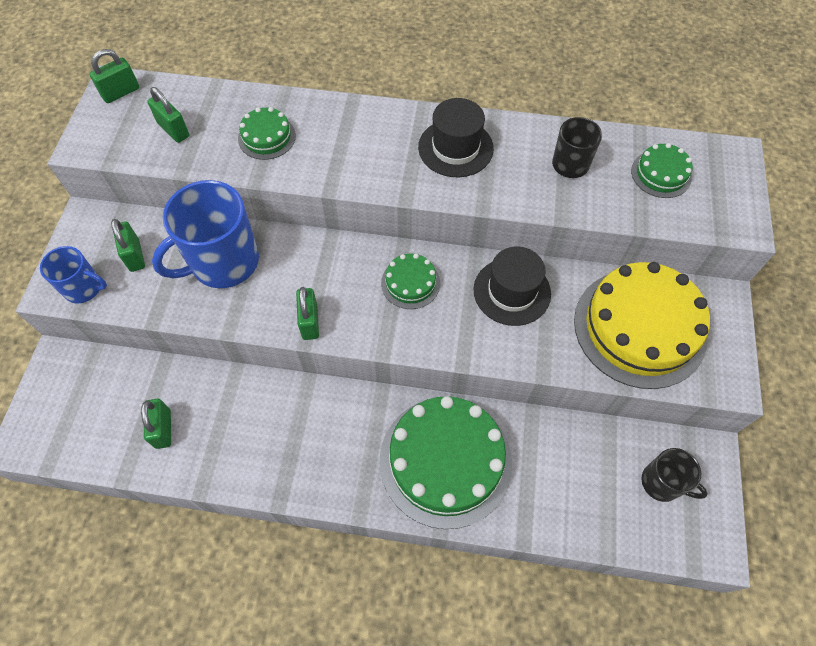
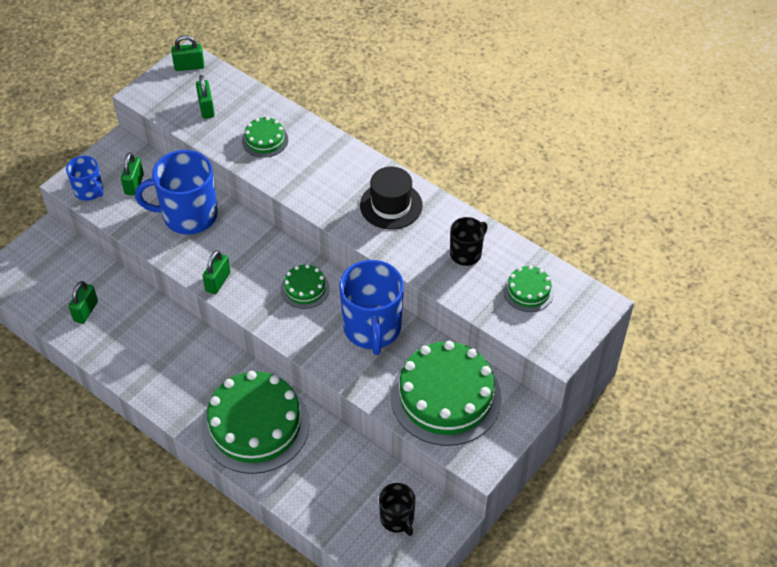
camera: 30 degrees right, 10 degrees down
black hat [474,247,551,326] -> blue mug [339,260,404,355]
yellow cake [574,262,710,389] -> green cake [391,341,502,446]

